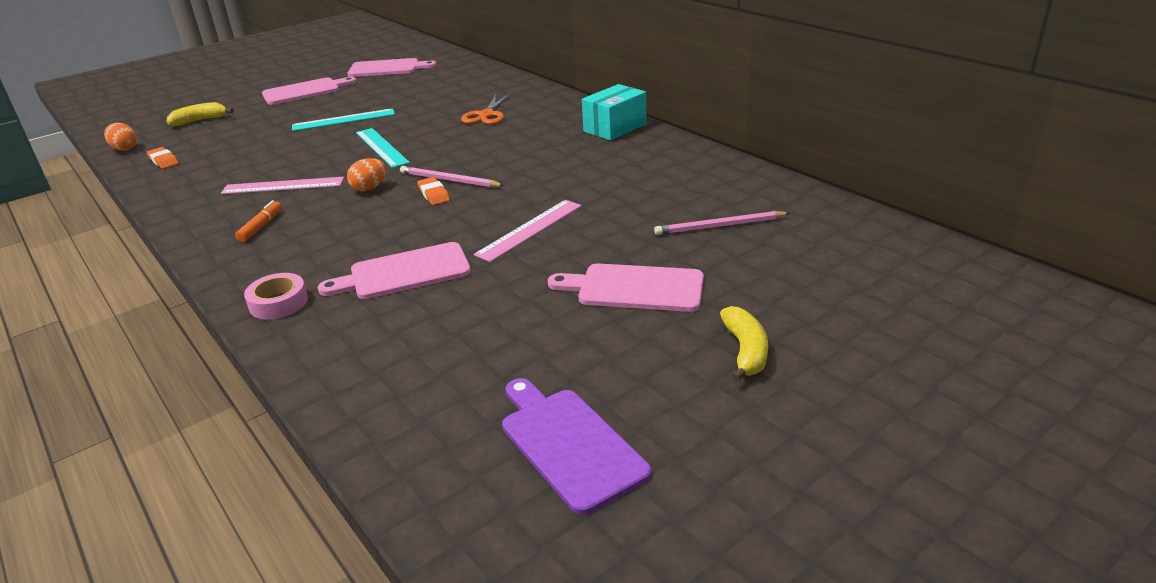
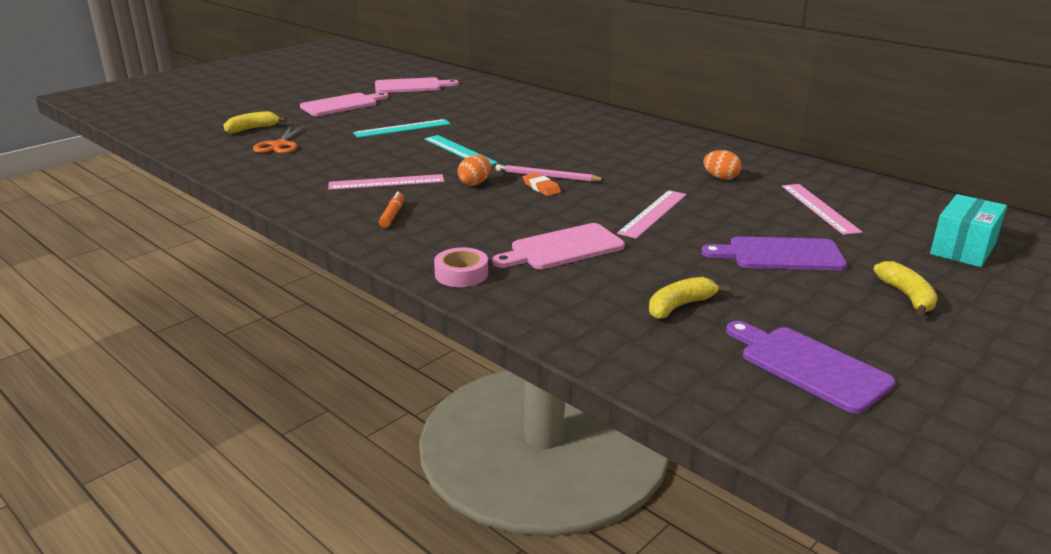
camera: 10 degrees left, 5 degrees down
orange egg [104,123,137,151] -> orange egg moved to [703,150,742,180]
orange eraser [147,147,179,169] -> none
orange scissors [461,93,511,124] -> orange scissors moved to [253,125,305,154]
pink cutting board [548,263,704,312] -> purple cutting board [701,236,847,270]
turquoise box [582,84,647,141] -> turquoise box moved to [930,194,1007,267]
pink pencil [654,211,790,235] -> pink ruler [782,184,862,235]
none -> yellow banana [649,277,729,319]

